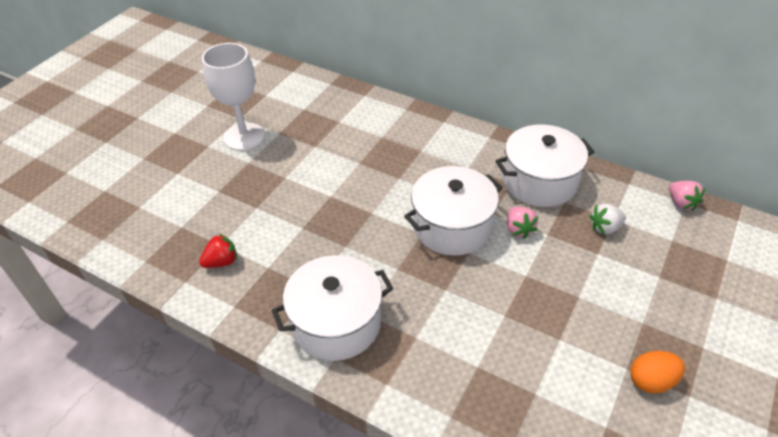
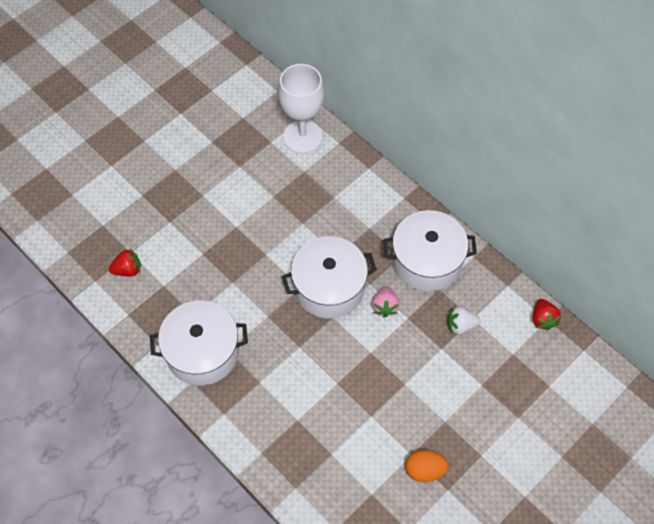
camera: 15 degrees right, 15 degrees up
white goblet [202,43,265,151] -> white goblet moved to [278,64,324,153]
pink strawberry [669,181,705,211] -> red strawberry [533,299,561,330]

